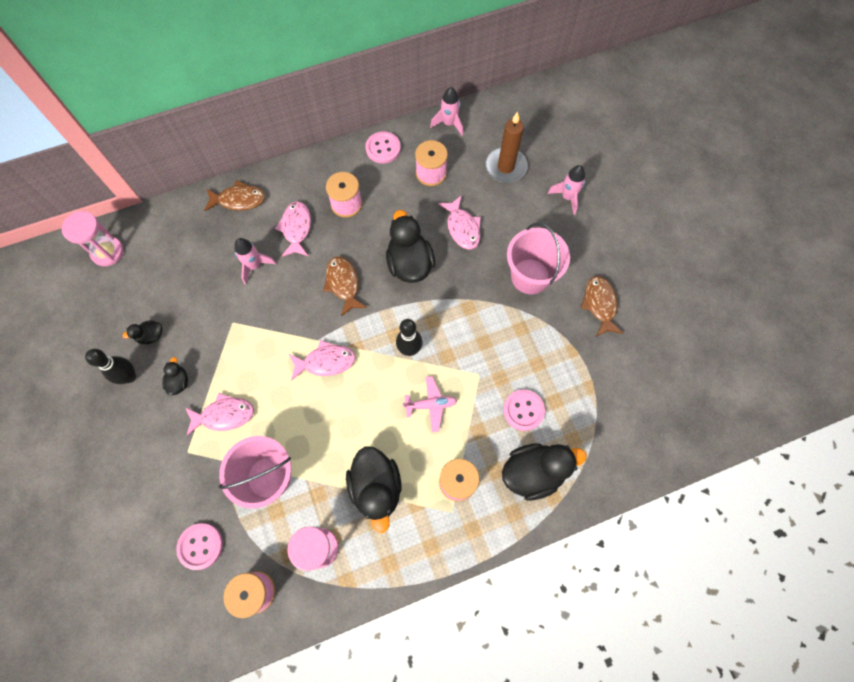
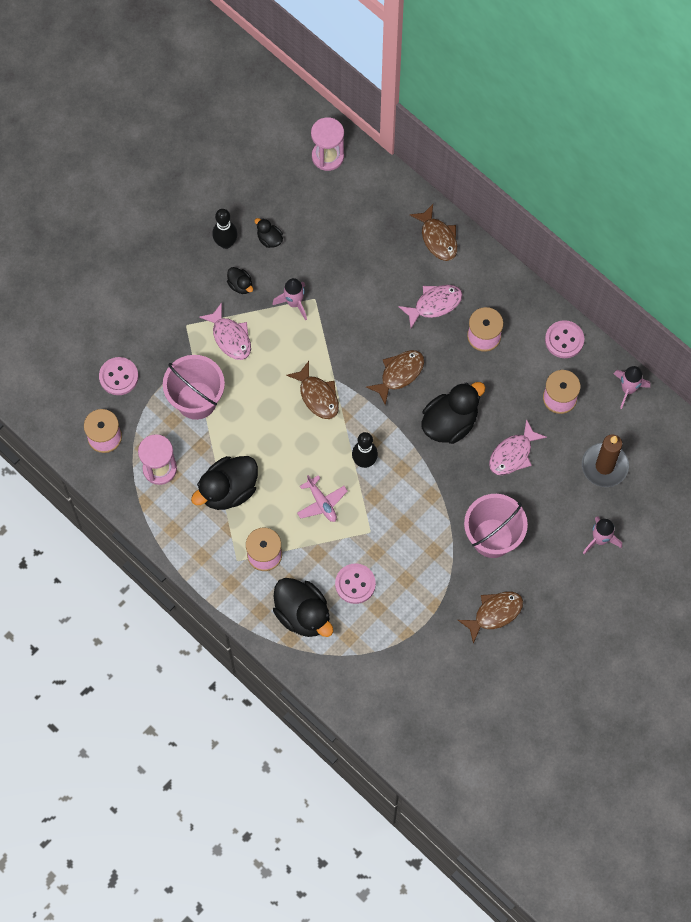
camera: 65 degrees right, 0 degrees up
black duck [162,357,188,395] -> black duck turned 75 degrees clockwise [227,267,253,294]
pink rocket [234,238,276,284] -> pink rocket moved to [272,278,307,321]
pink fish [289,340,356,381] -> brown fish [286,361,339,419]

